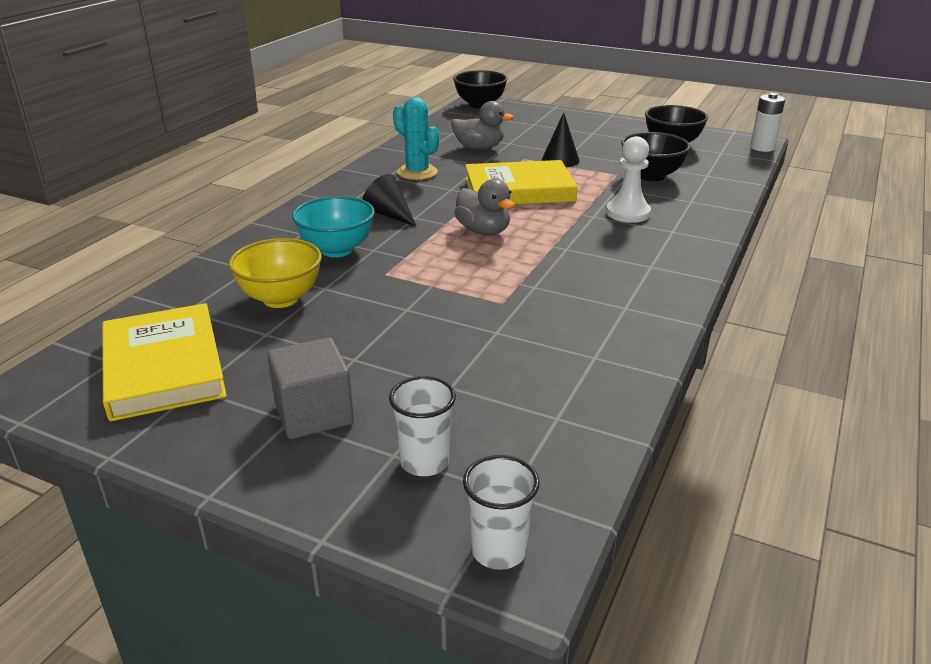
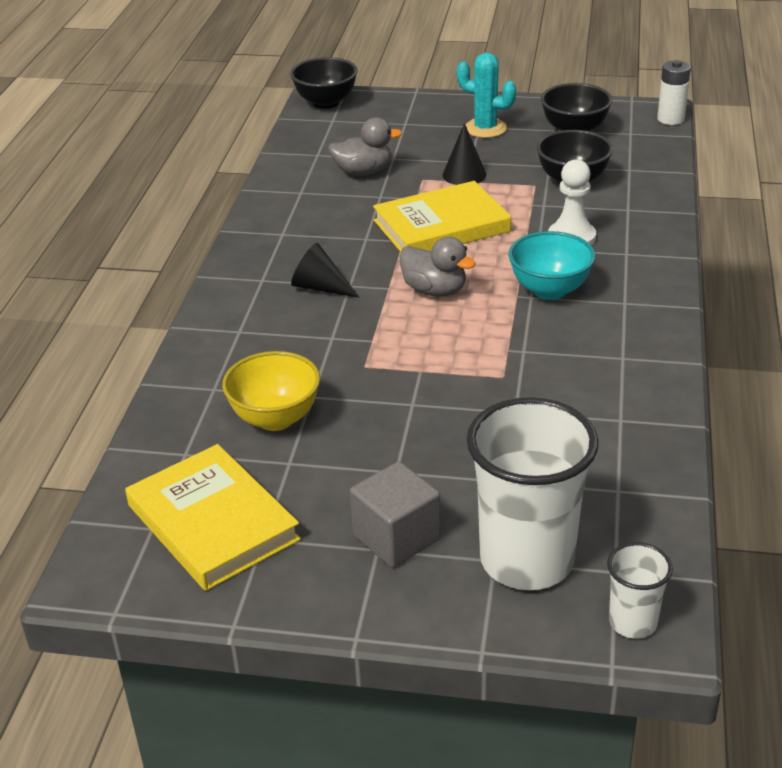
camera: 15 degrees left, 5 degrees up
turquoise bowl [292,196,375,257] -> turquoise bowl moved to [508,231,595,300]
white cup [389,376,456,476] -> white cup [467,397,599,590], size x2.06
turquoise cactus [393,97,439,180] -> turquoise cactus moved to [457,53,516,138]

